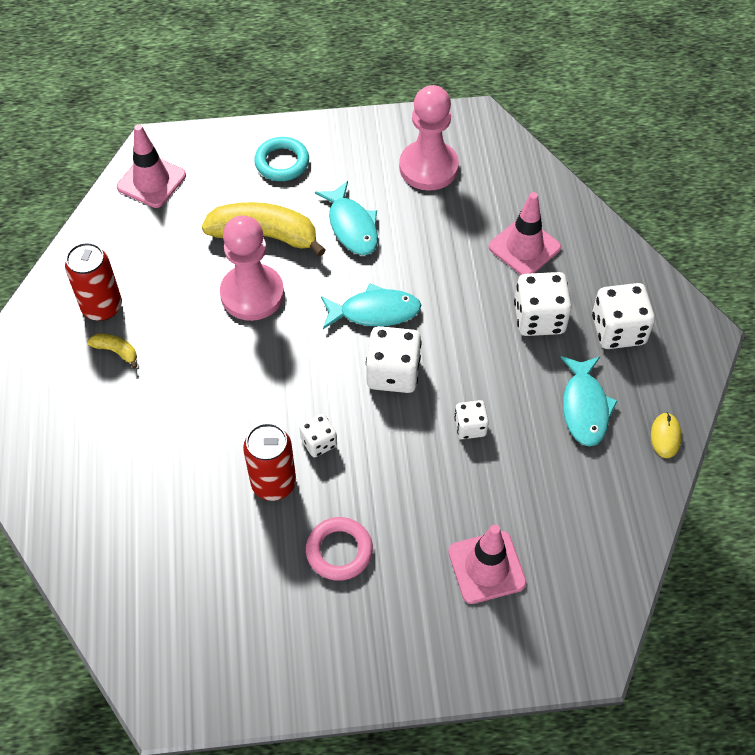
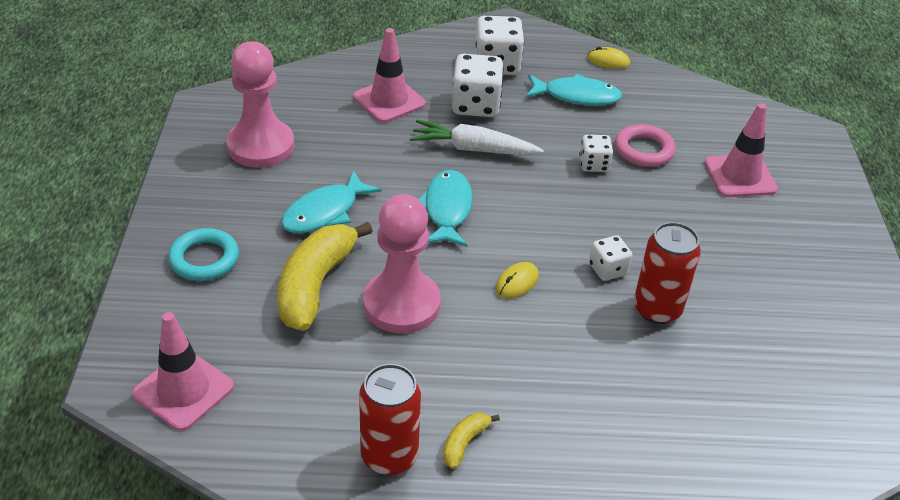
camera: 85 degrees left, 15 degrees down
pink ring [306,517,373,581] -> pink ring moved to [615,124,676,167]
turquoise fish [315,181,378,255] -> turquoise fish turned 150 degrees clockwise [281,170,382,233]
white dice [366,326,422,393] -> none
none -> white carrot [410,120,544,156]
none -> yellow mouse [495,262,539,299]

